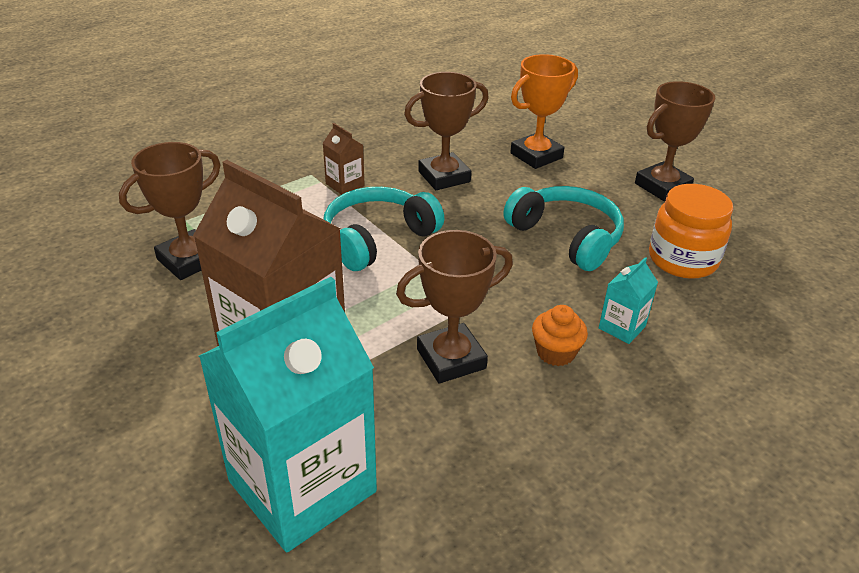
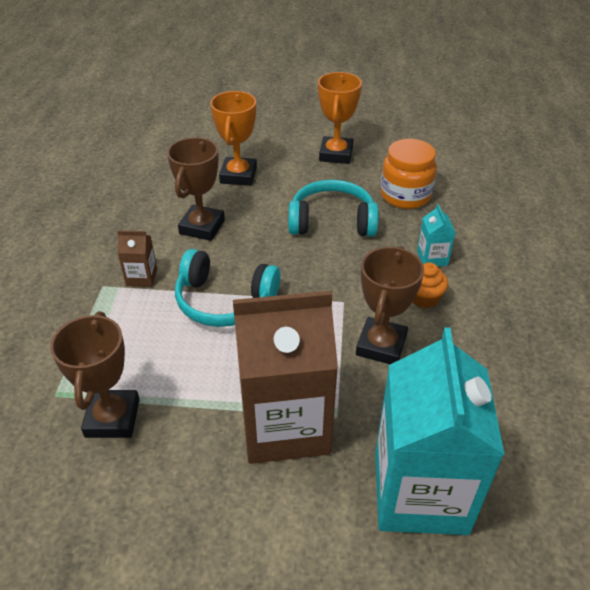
camera: 45 degrees left, 5 degrees up
turquoise headphones [323,187,444,271] -> turquoise headphones turned 75 degrees counterclockwise [175,249,281,327]
brown trophy [635,81,715,201] -> orange trophy [318,72,362,164]

